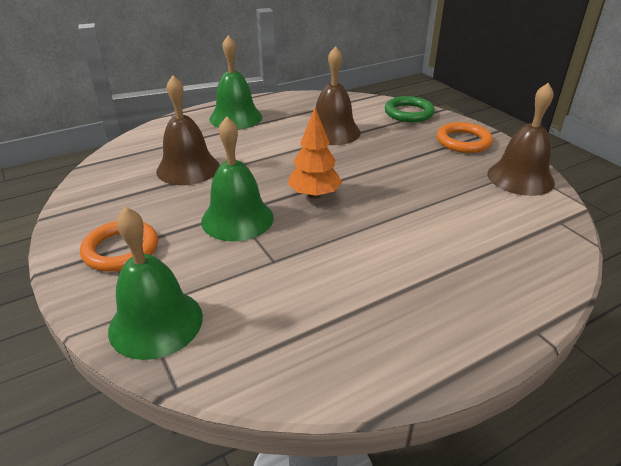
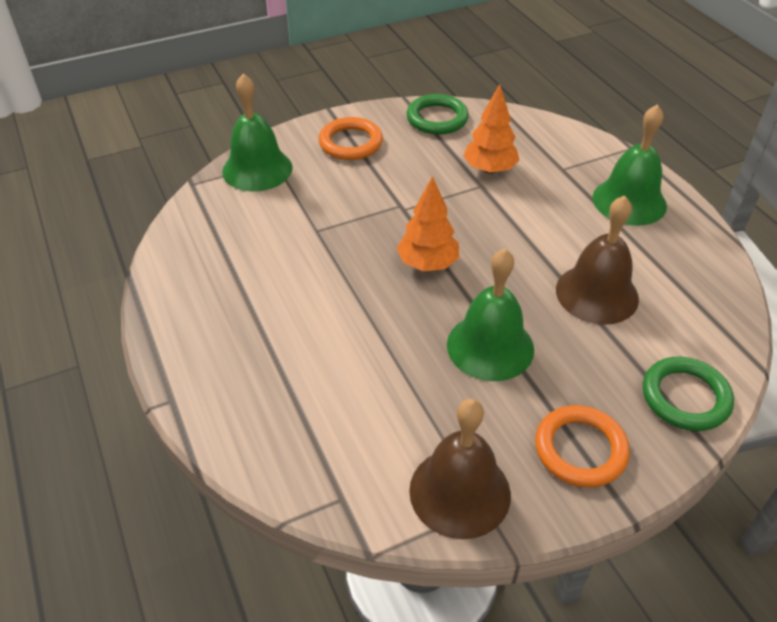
camera: 95 degrees right, 10 degrees up
brown bell [156,75,220,185] -> orange tree [464,84,519,174]
green bell [201,116,274,241] -> green bell moved to [447,249,534,381]
none -> green ring [406,94,469,135]

